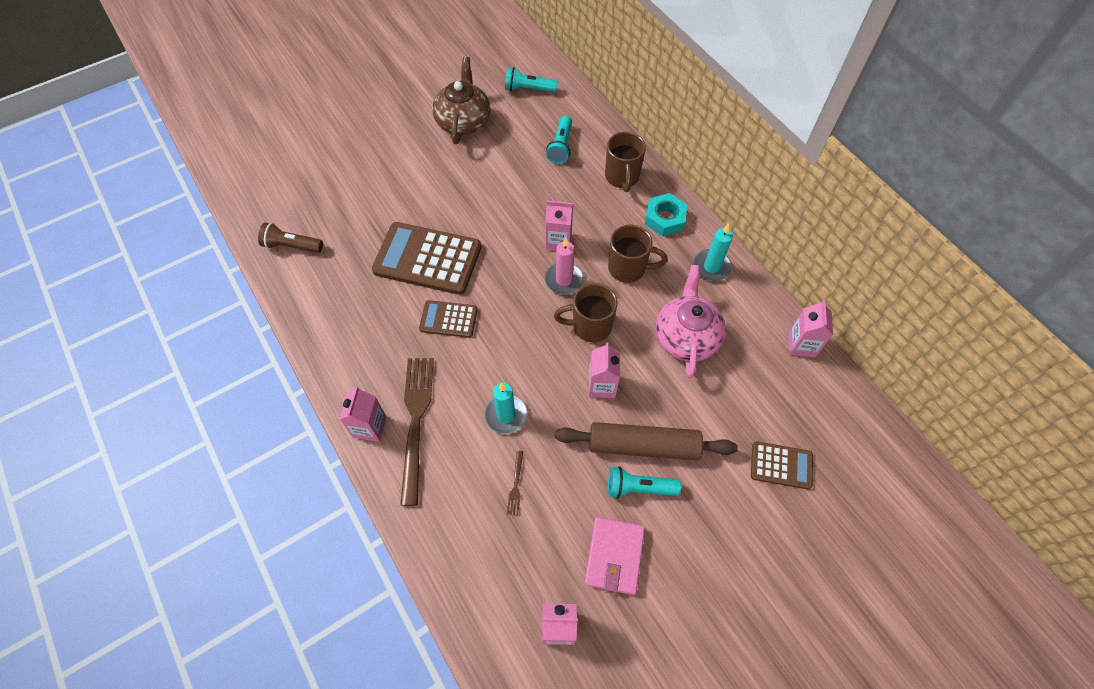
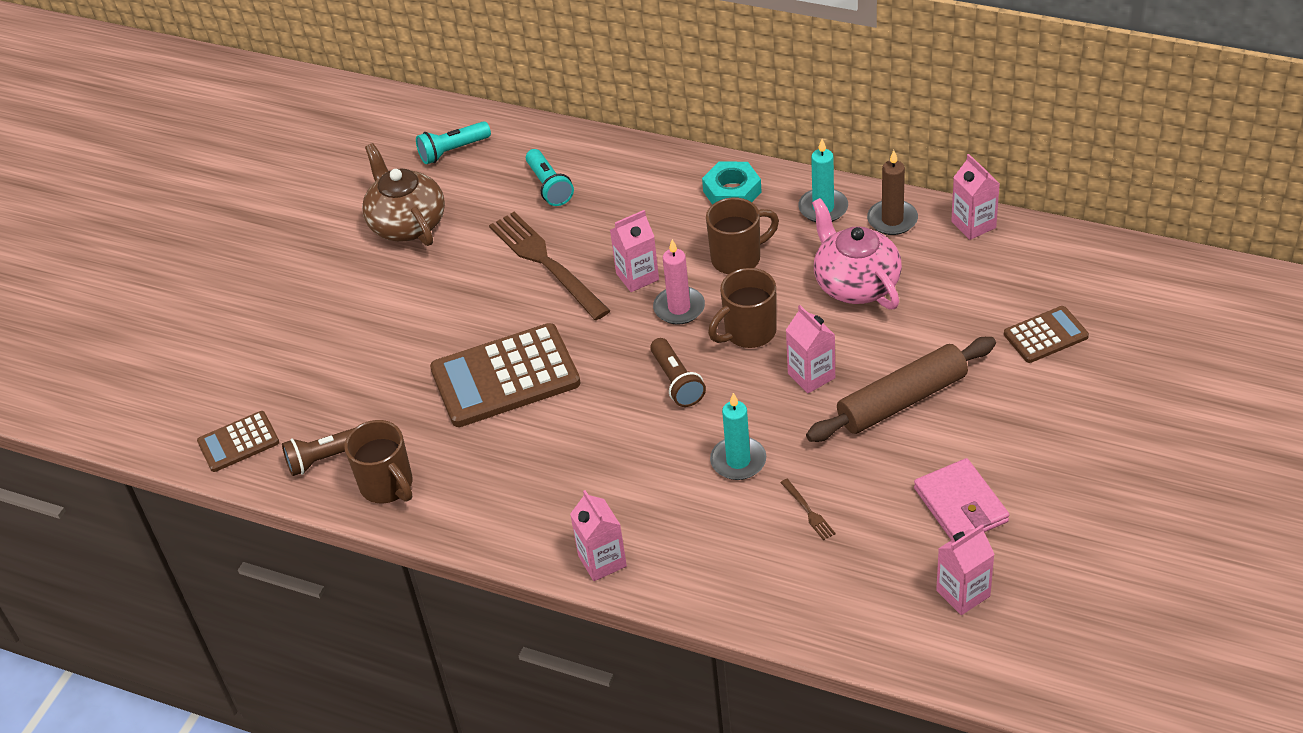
camera: 30 degrees left, 15 degrees down
brown fork [400,358,434,506] -> brown fork moved to [489,212,610,320]
brown calculator [419,300,478,338] -> brown calculator moved to [197,411,279,472]
brown mug [605,132,646,192] -> brown mug moved to [345,420,413,503]
turquoise flashlight [608,467,681,498] -> none
none -> brown flashlight [650,338,706,407]
none -> brown candle [867,150,918,235]

